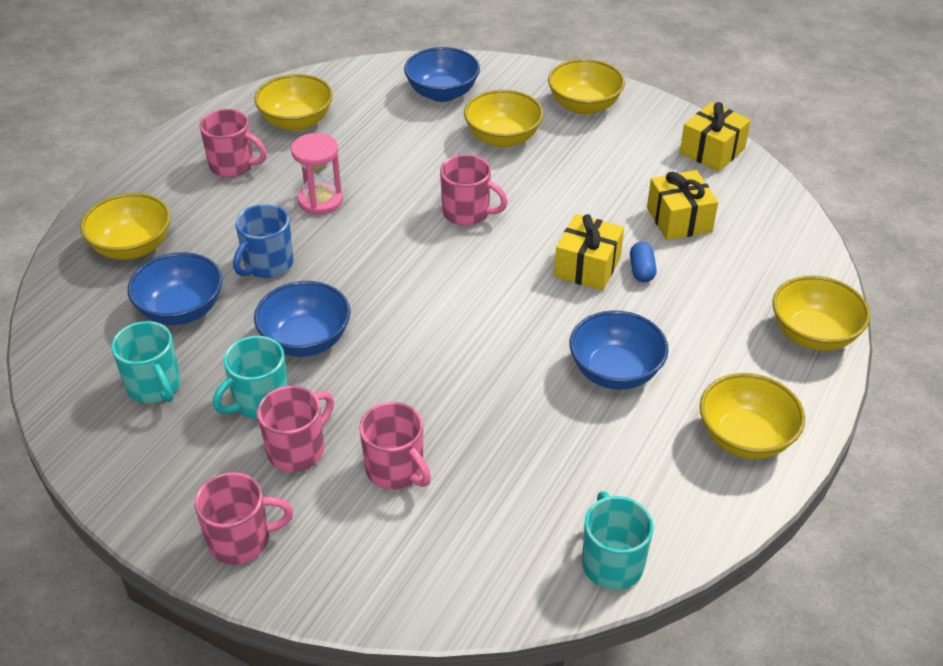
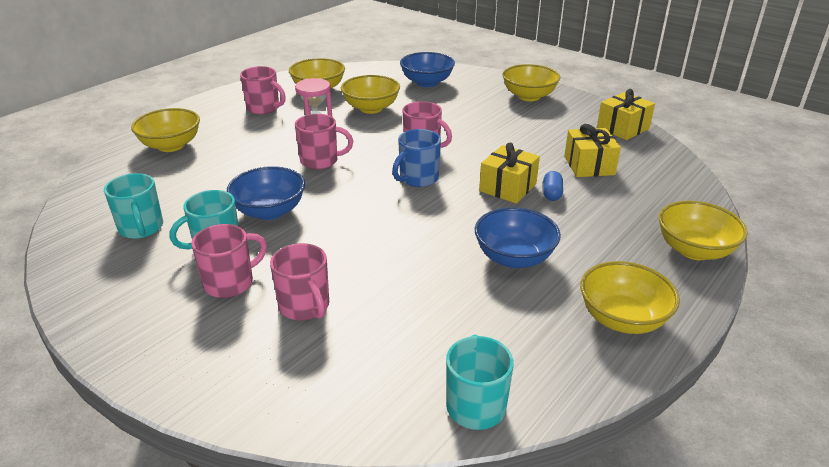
camera: 10 degrees right, 10 degrees down
blue bowl [127,252,223,325] -> none
pink mug [194,472,293,565] -> pink mug moved to [295,114,353,169]
blue mug [233,204,294,278] -> blue mug moved to [392,129,441,187]
yellow bowl [464,90,543,148] -> yellow bowl moved to [341,75,400,114]

